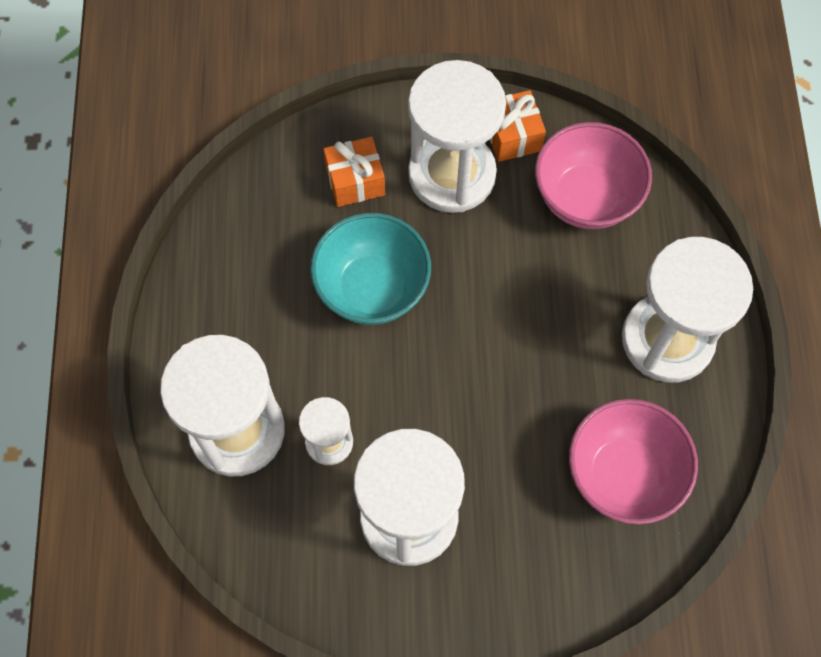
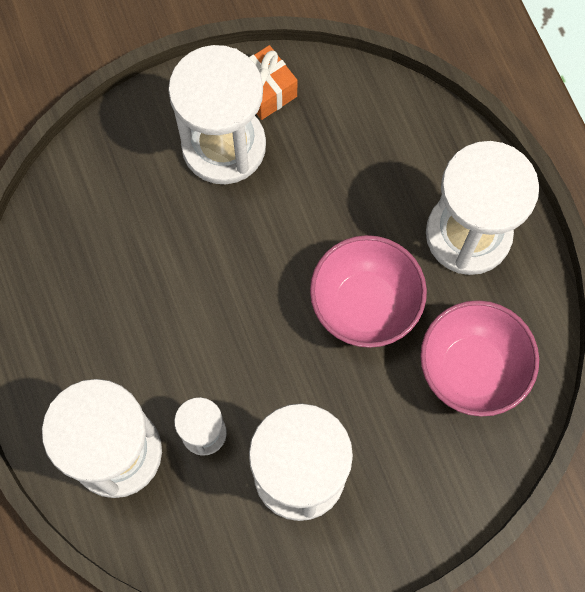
camera: 20 degrees left, 5 degrees up
turquoise bowl [310,213,431,325] -> none
orange gift [323,137,385,207] -> none
pink bowl [535,122,652,229] -> pink bowl moved to [310,235,427,348]

